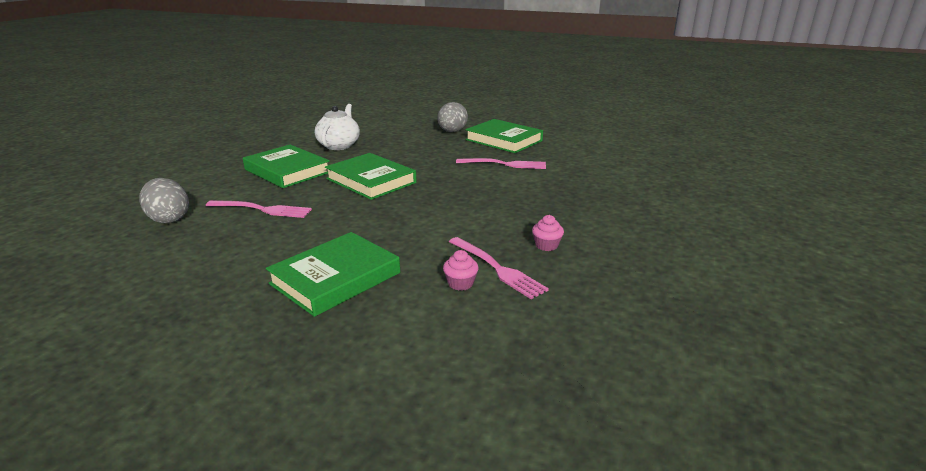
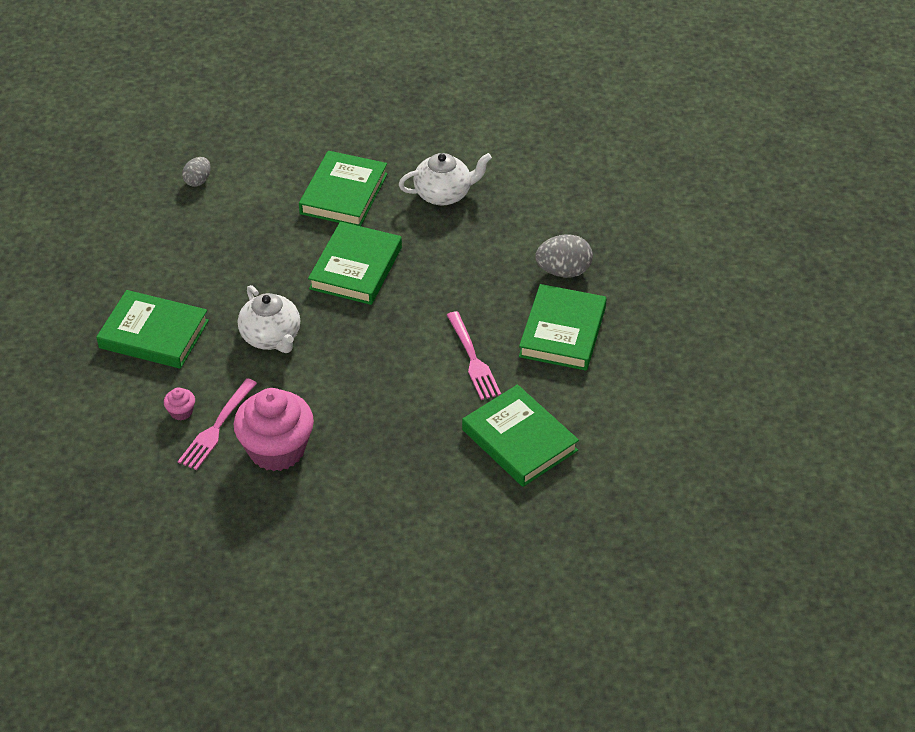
camera: 65 degrees right, 20 degrees up
grey egg [139,178,189,223] -> grey egg [182,157,211,187], size x0.63
pink fork [206,200,312,218] -> none
pink cupcake [532,215,564,251] -> pink cupcake [233,388,314,471], size x2.46
none -> white teapot [238,285,300,353]
none -> green book [462,385,579,487]

